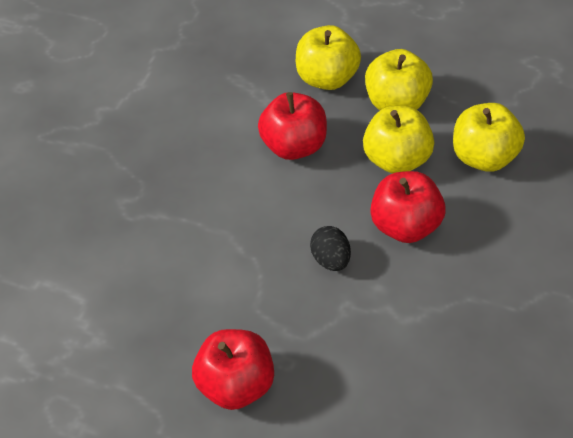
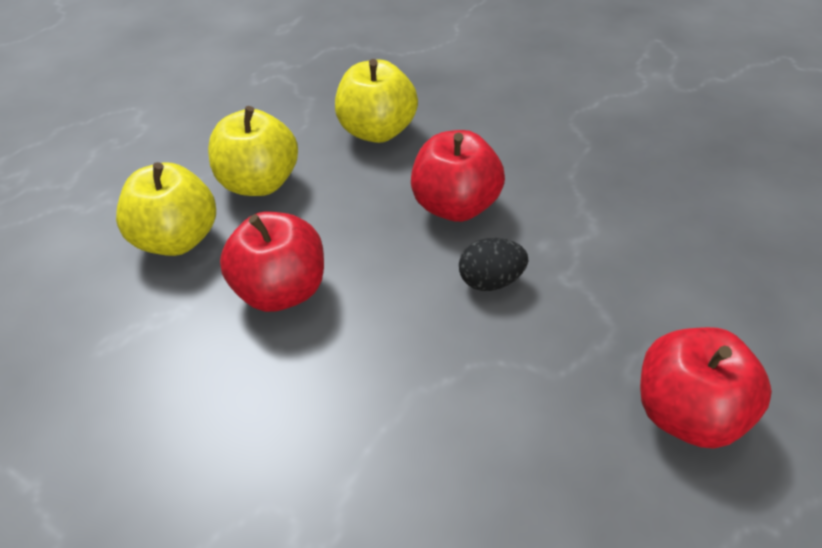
camera: 80 degrees left, 5 degrees down
yellow apple [363,106,434,174] -> none

